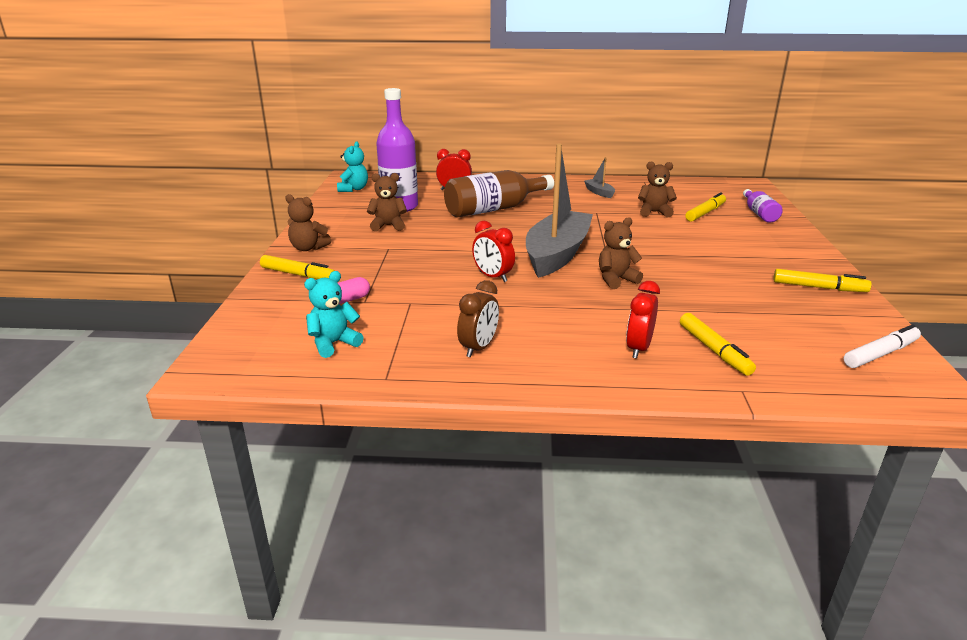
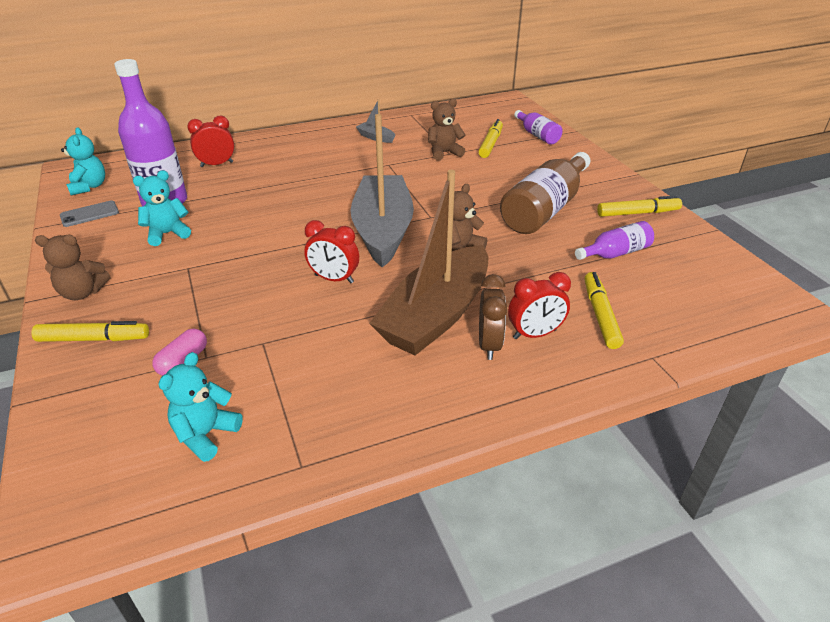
camera: 25 degrees left, 10 degrees up
brown teddy bear [367,173,407,231] -> turquoise teddy bear [133,170,191,246]
brown bottle [444,170,554,217] -> brown bottle moved to [500,152,590,234]
brown clock [457,280,499,357] -> brown clock moved to [479,274,508,360]
red clock [626,281,660,359] -> red clock turned 105 degrees counterclockwise [508,272,571,339]
yellow marker [680,313,756,376] -> yellow marker turned 135 degrees counterclockwise [584,272,624,349]
white marker [844,324,921,368] -> none
none -> grey phone [60,201,119,227]
none -> brown boat [369,170,488,355]
none -> purple bottle [575,221,654,260]

